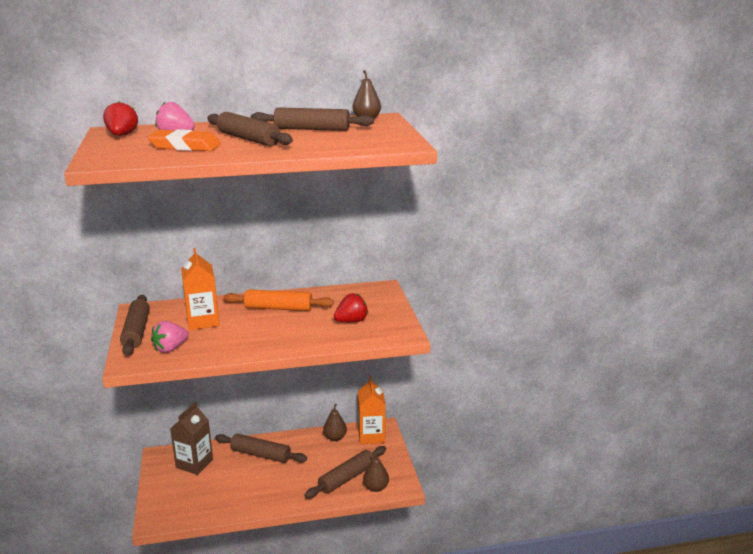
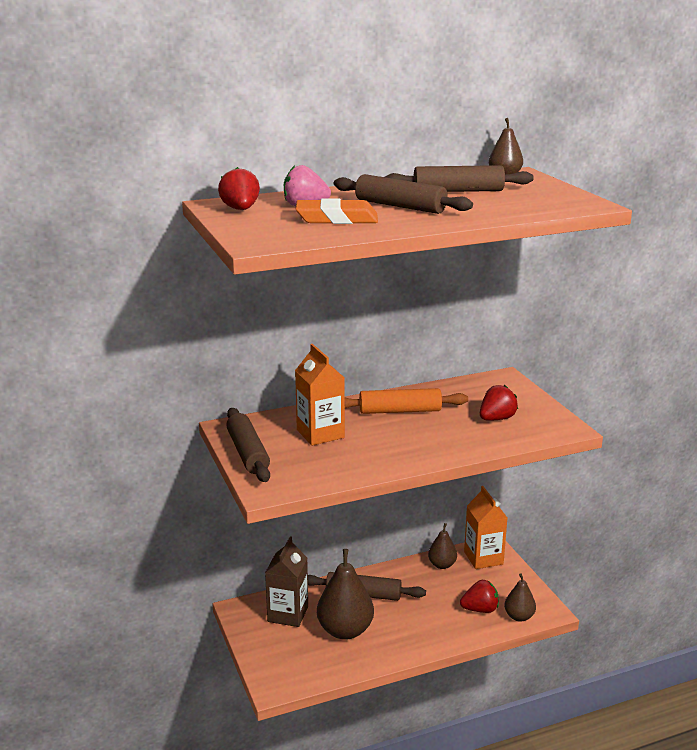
camera: 10 degrees left, 0 degrees up
pink strawberry [151,321,189,353] -> none
brown rolling pin [304,446,386,499] -> red strawberry [460,580,499,613]
none -> brown pear [317,549,374,640]

